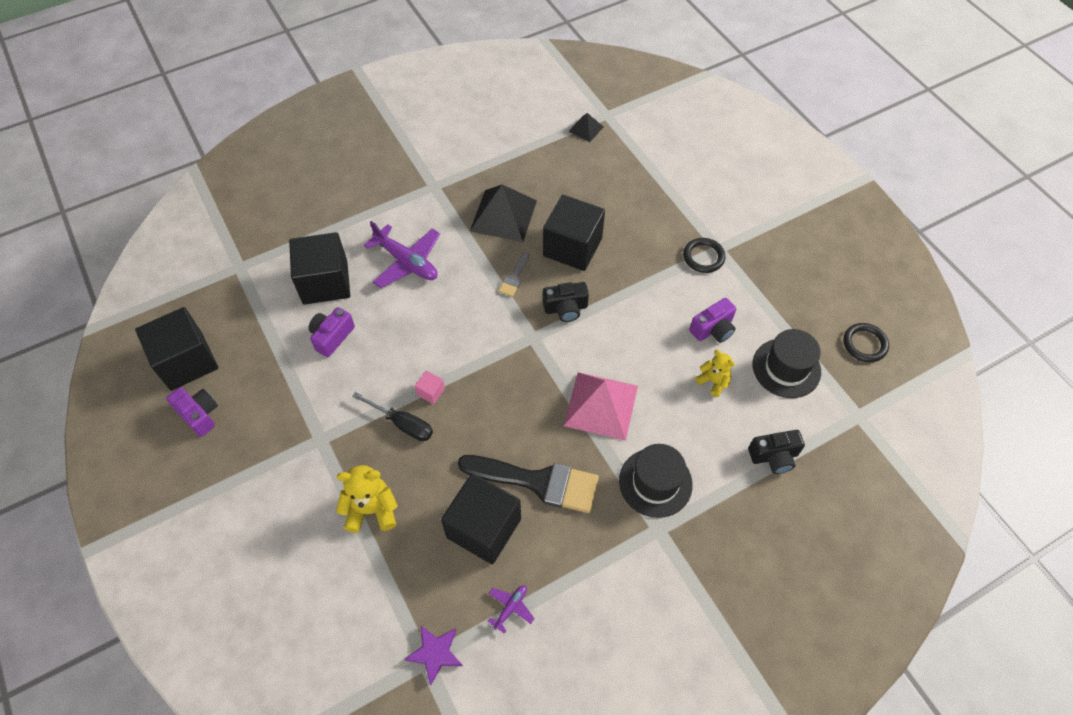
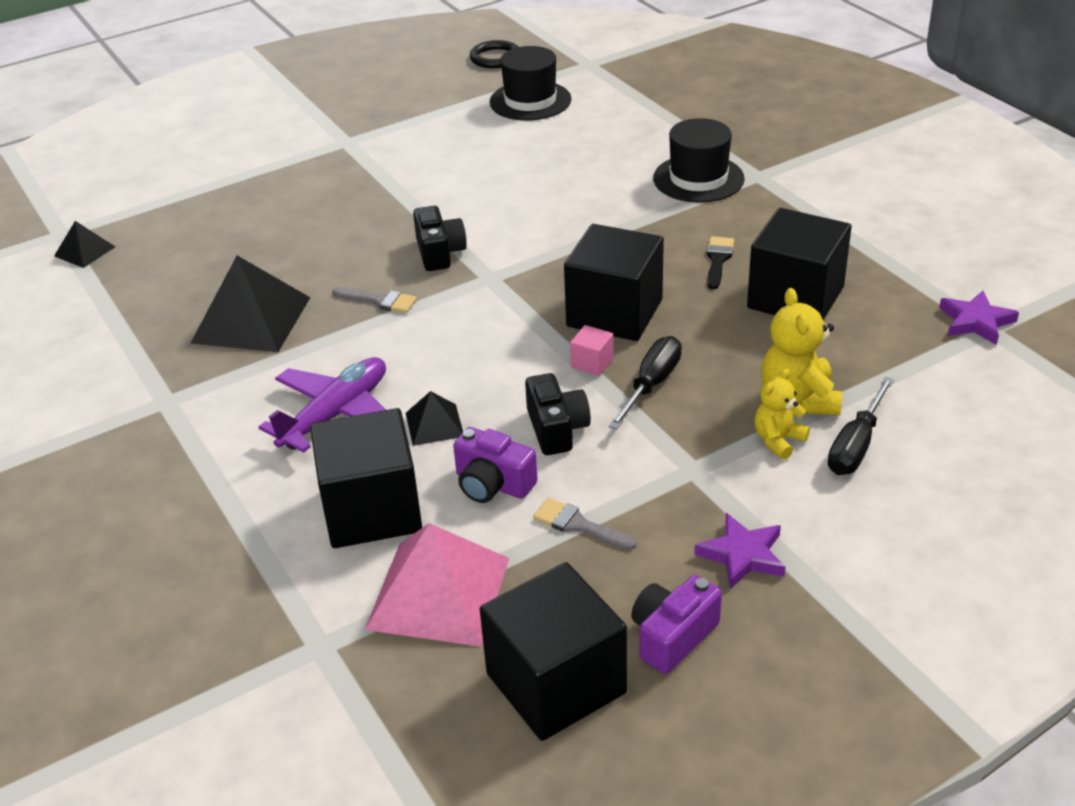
camera: 90 degrees left, 20 degrees down
black brush [458,455,599,513] -> black brush [707,237,734,289], size x0.45
purple plane [488,585,535,633] -> none
black cube [543,195,605,271] -> black cube moved to [564,224,664,341]
pink pyramid [564,372,638,441] -> pink pyramid moved to [365,523,509,647]
black ring [683,238,726,273] -> none
purple camera [689,298,736,343] -> none
yellow teddy bear [696,350,735,397] -> yellow teddy bear moved to [754,369,810,460]
black camera [748,430,805,474] -> black camera moved to [525,373,591,455]
none -> black pyramid [406,391,463,446]
none -> grey brush [533,498,637,550]
none -> purple star [694,513,785,589]
none -> black screwdriver [828,376,894,475]

